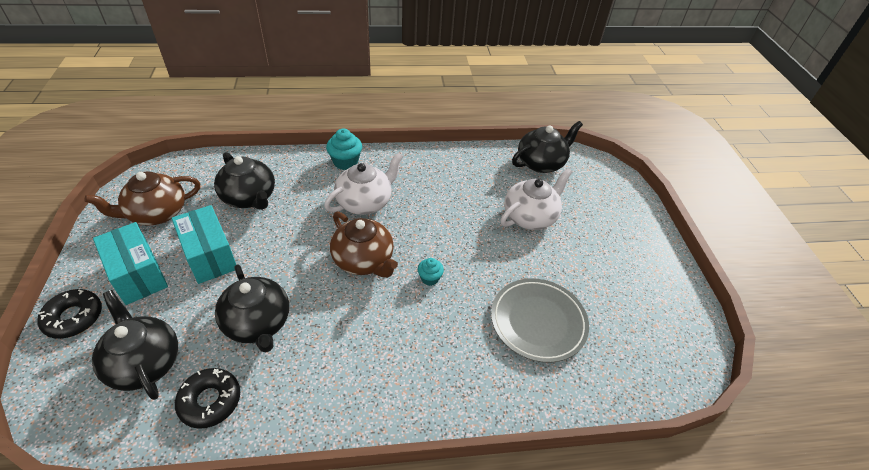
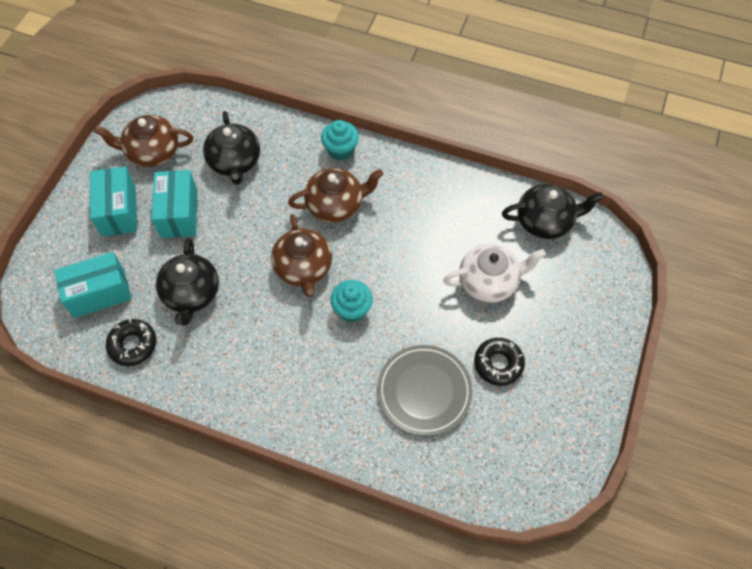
camera: 30 degrees right, 15 degrees up
black donut [37,289,102,339] -> black donut moved to [474,338,525,386]
black teapot [92,290,178,400] -> turquoise box [54,252,132,318]
white teapot [324,152,403,215] -> brown teapot [288,168,383,222]
turquoise cupcake [418,258,444,286] -> turquoise cupcake [330,280,373,323], size x1.64

